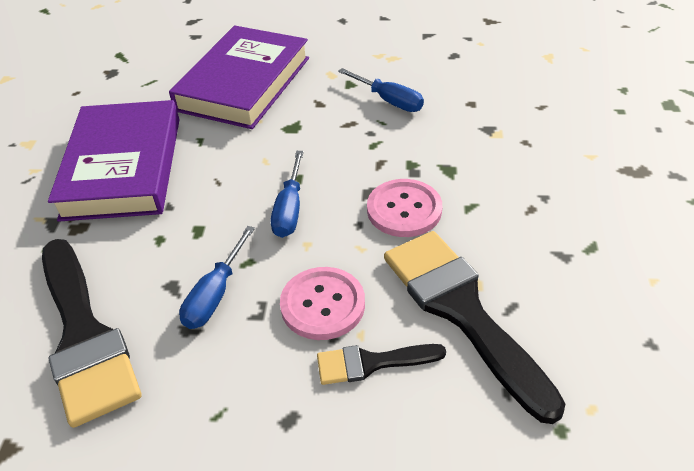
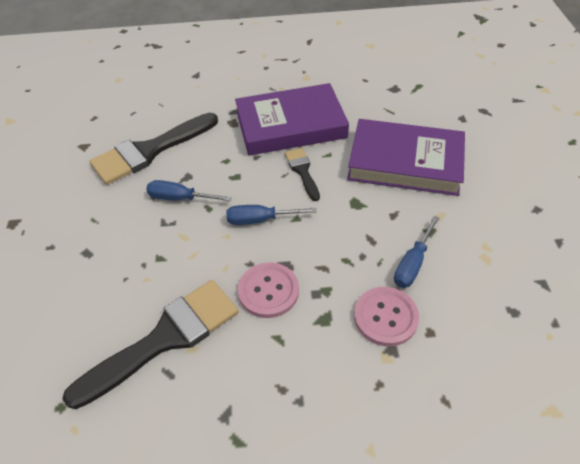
camera: 80 degrees right, 5 degrees up
pink button [280,267,365,340] -> pink button moved to [354,287,419,346]
black brush [317,344,446,385] -> black brush moved to [285,148,320,201]

